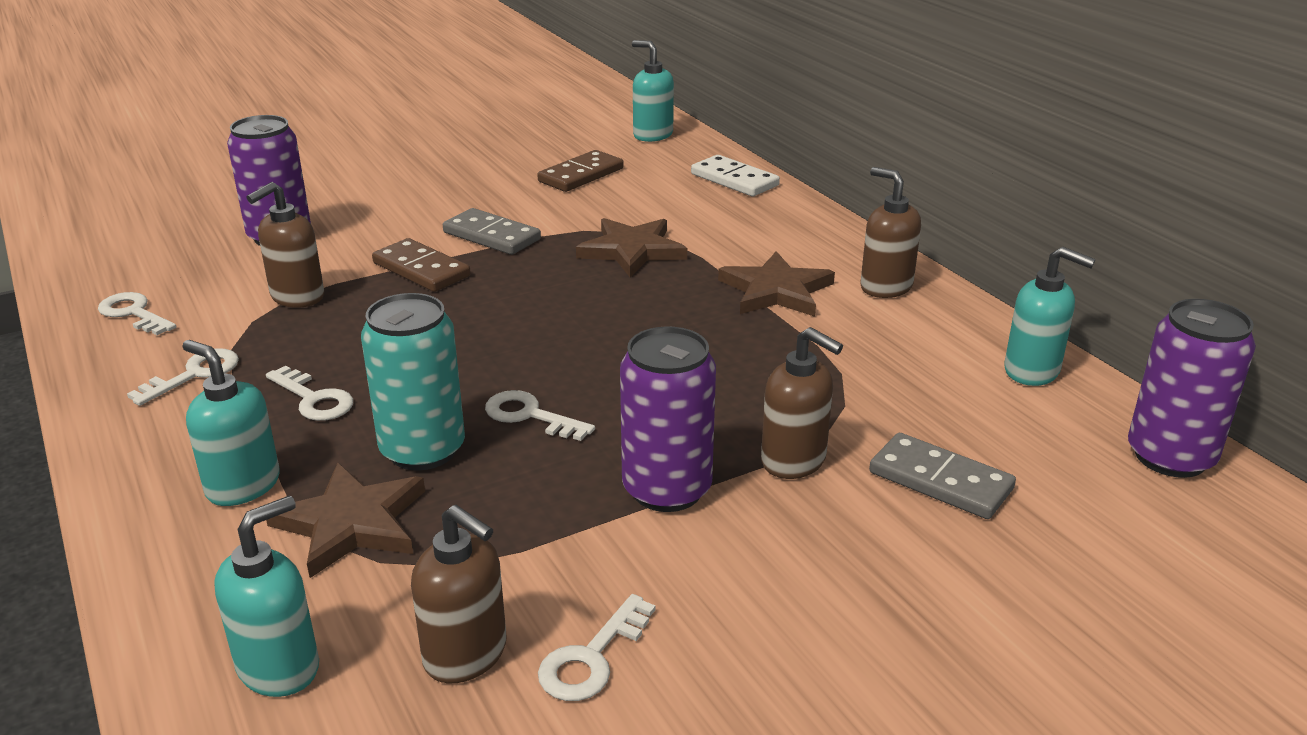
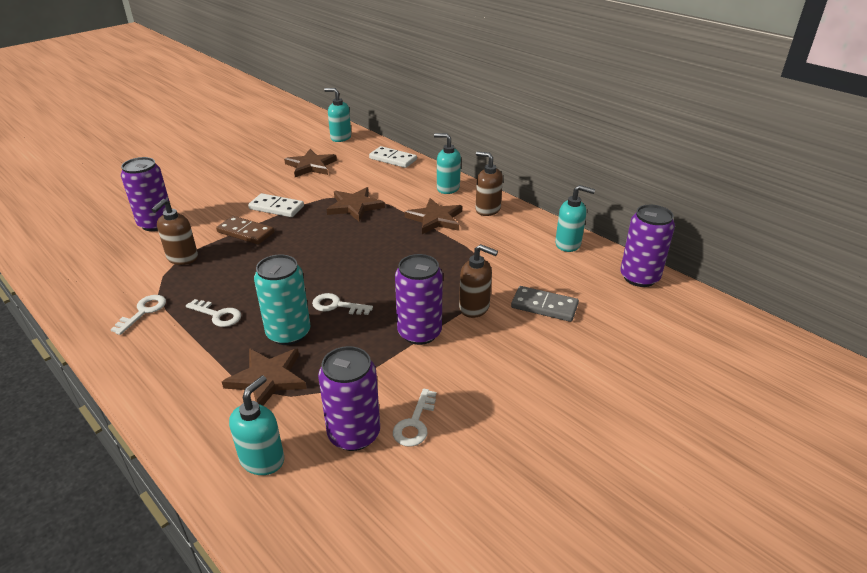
camera: 15 degrees left, 5 degrees up
white key [98,292,176,335] -> none
turquoise soap dispenser [182,340,280,506] -> turquoise soap dispenser moved to [434,133,461,194]
brown soap dispenser [411,505,507,683] -> purple can [318,346,380,451]
grey domino [443,208,541,255] -> white domino [248,193,304,217]
brown domino [537,150,624,192] -> brown star [284,149,337,177]

